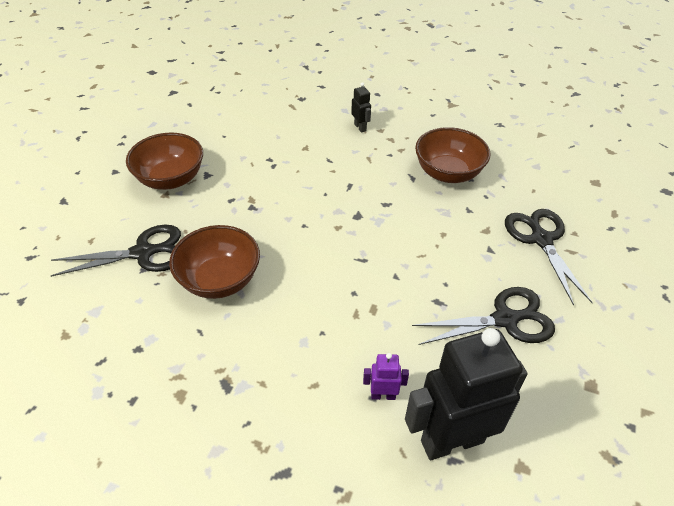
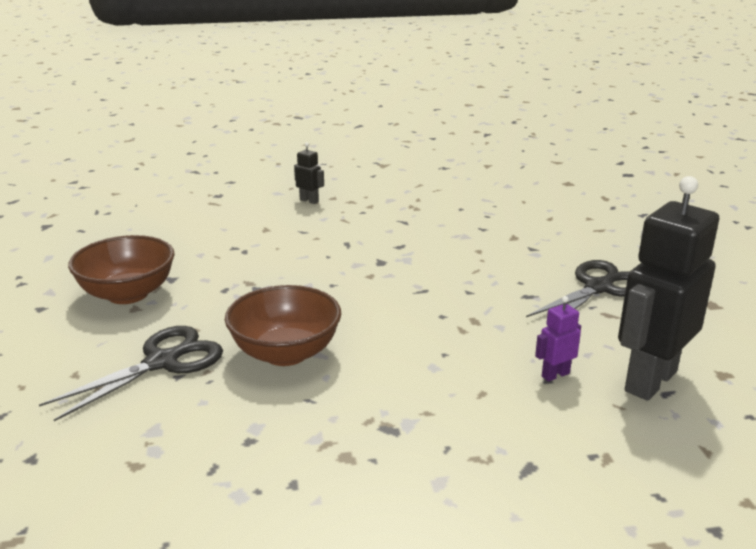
camera: 30 degrees left, 20 degrees down
brown bowl [415,127,490,183] -> none
black scissors [505,209,593,306] -> none

